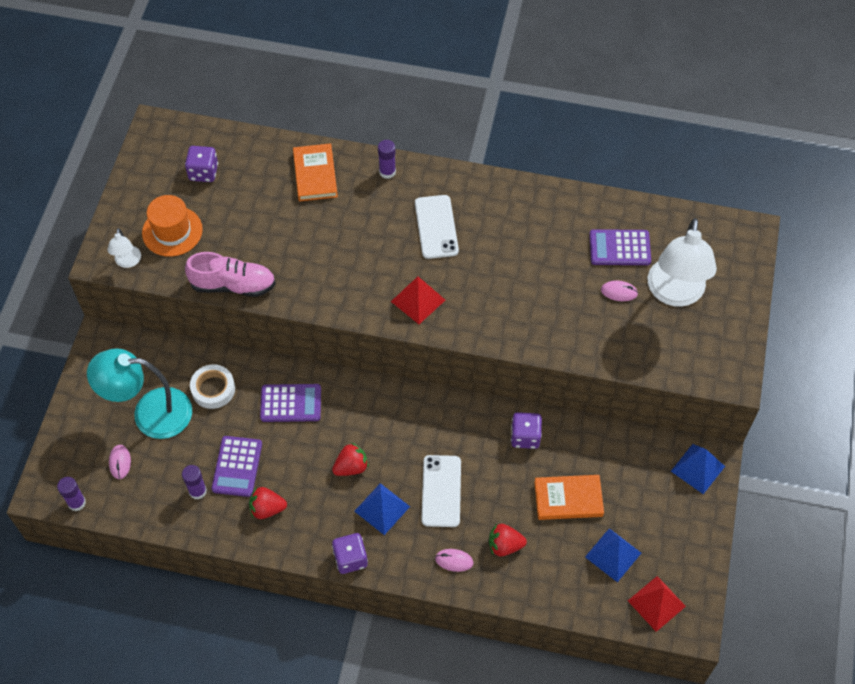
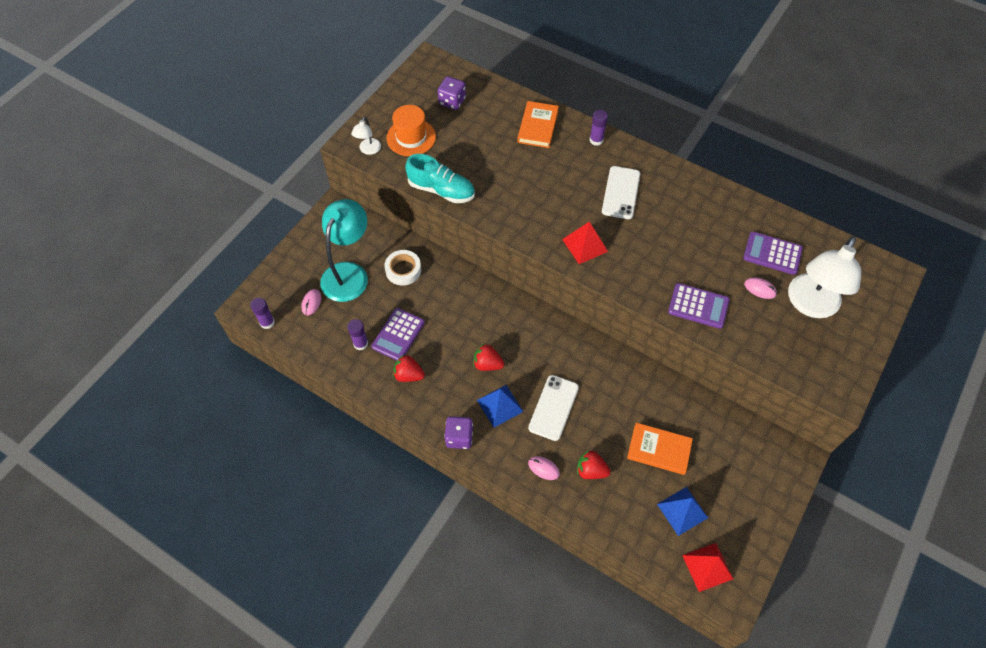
camera: 20 degrees right, 0 degrees up
turquoise lamp [87,348,192,439] -> turquoise lamp turned 90 degrees clockwise [320,199,368,302]
pink shoe [185,252,276,297] -> turquoise shoe [405,154,475,203]
purple calculator [260,384,321,422] -> purple calculator moved to [668,283,730,329]
red strawberry [332,443,369,476] -> red strawberry turned 150 degrees counterclockwise [473,344,504,371]
purple dice [511,412,542,449] -> none
blue pyramid [671,444,725,494] -> none

